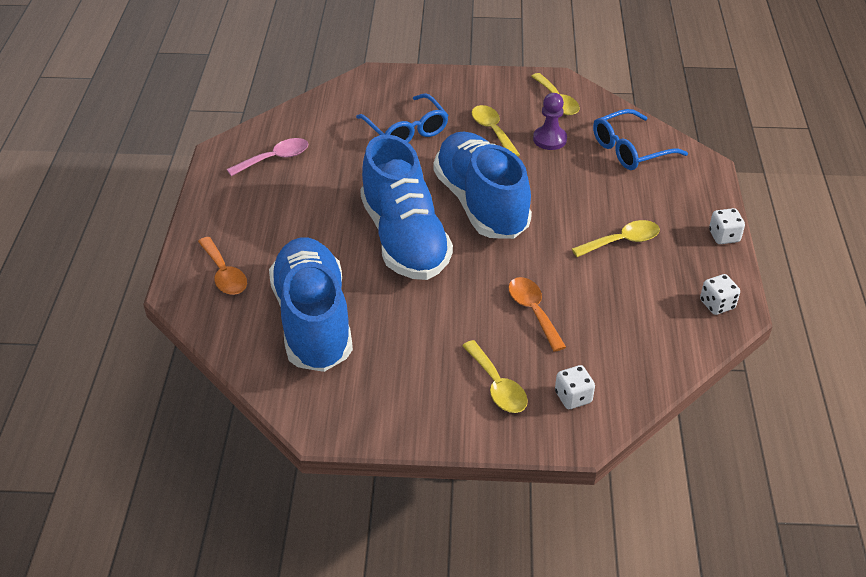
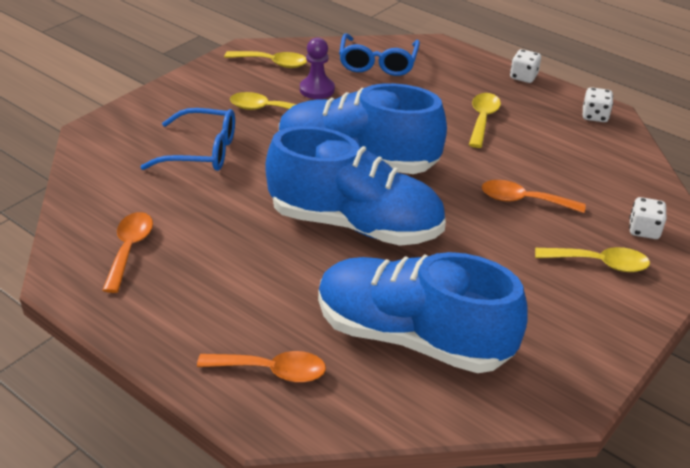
camera: 55 degrees left, 5 degrees down
pink spoon [227,138,308,176] -> orange spoon [102,212,153,293]

